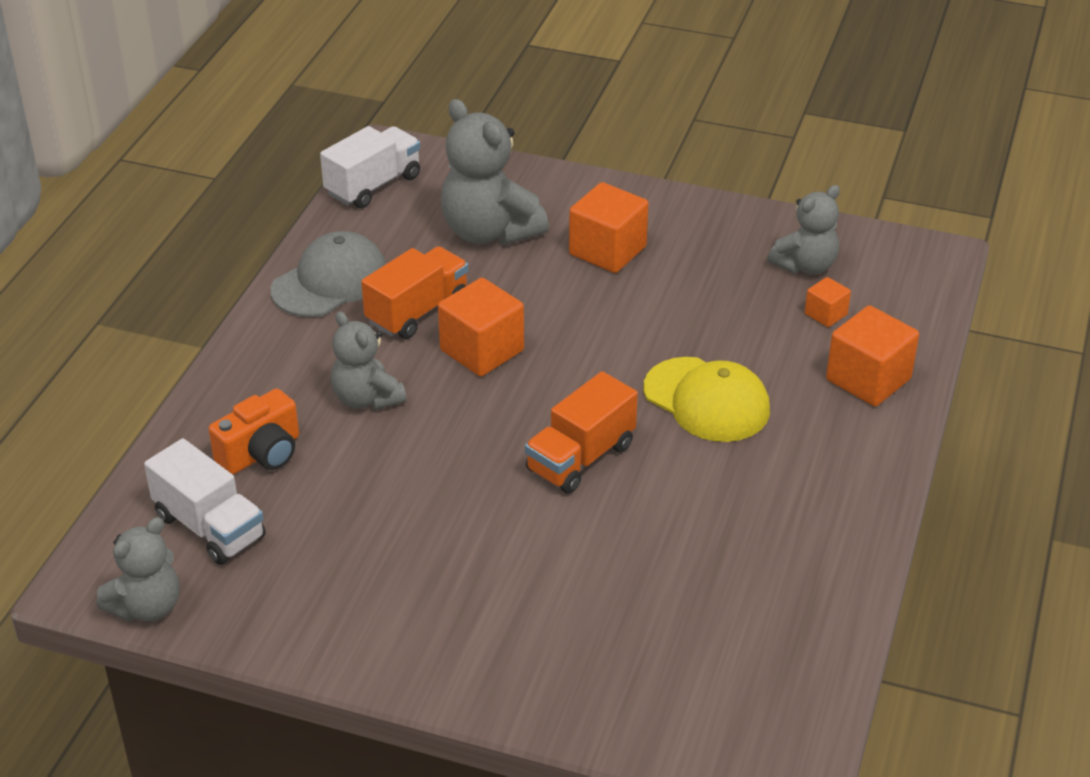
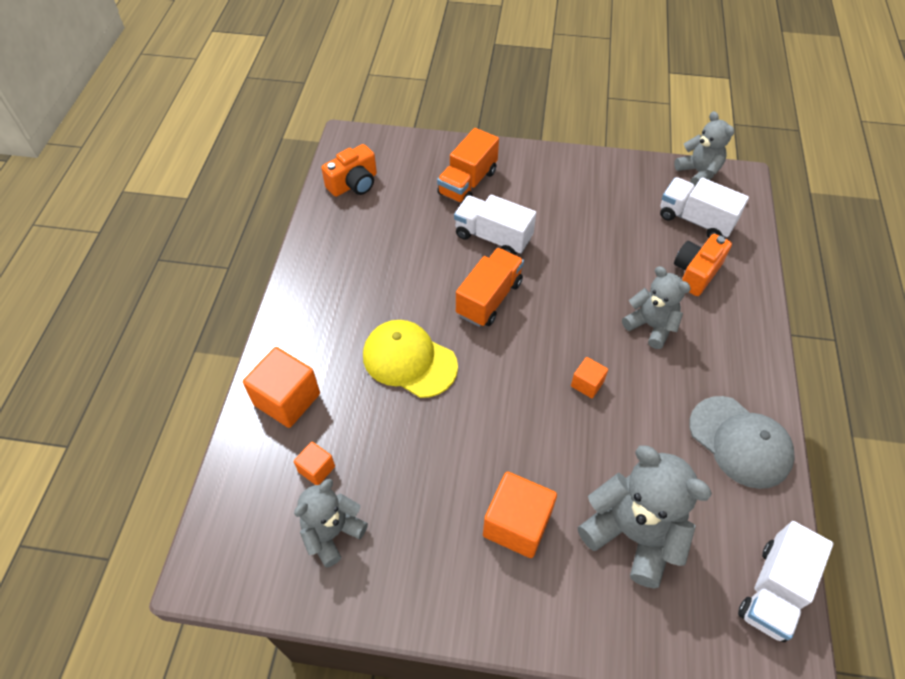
camera: 170 degrees right, 15 degrees up
grey teddy bear [97,517,180,622] -> grey teddy bear turned 120 degrees clockwise [674,111,734,188]
grey cap [271,231,386,317] -> grey cap turned 75 degrees counterclockwise [689,396,795,489]
orange truck [361,246,468,339] -> orange truck moved to [437,128,499,203]
orange cube [438,278,524,377] -> orange cube [571,357,608,398], size x0.53
none -> orange camera [321,144,377,197]
none -> white truck [454,194,536,255]

